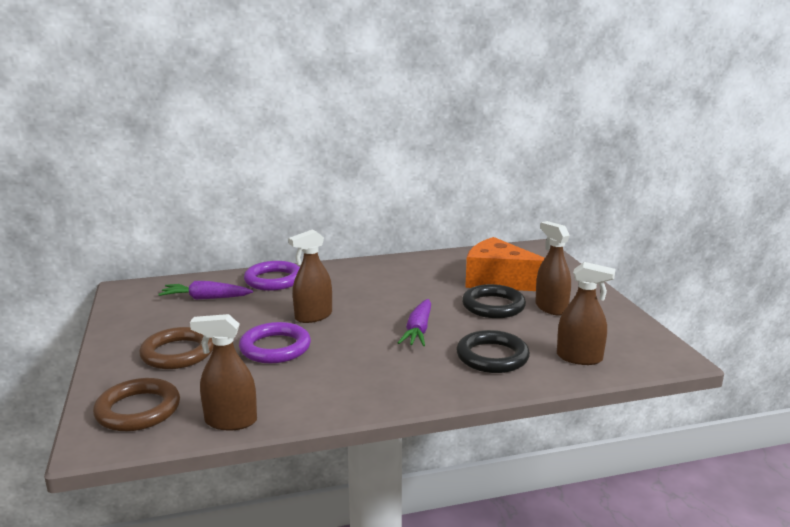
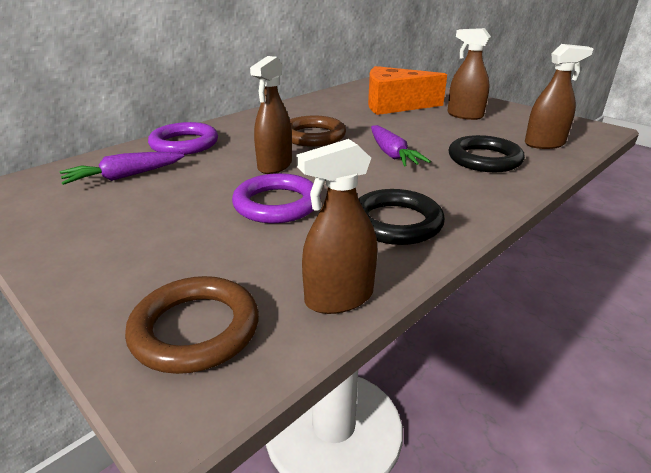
camera: 30 degrees left, 10 degrees up
brown ring [139,327,213,369] -> brown ring moved to [290,115,346,147]
black ring [462,284,526,318] -> black ring moved to [358,189,445,245]

